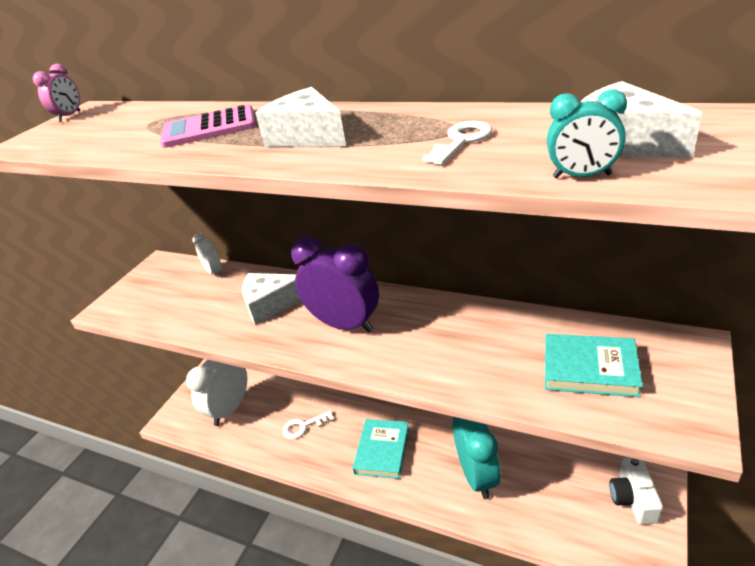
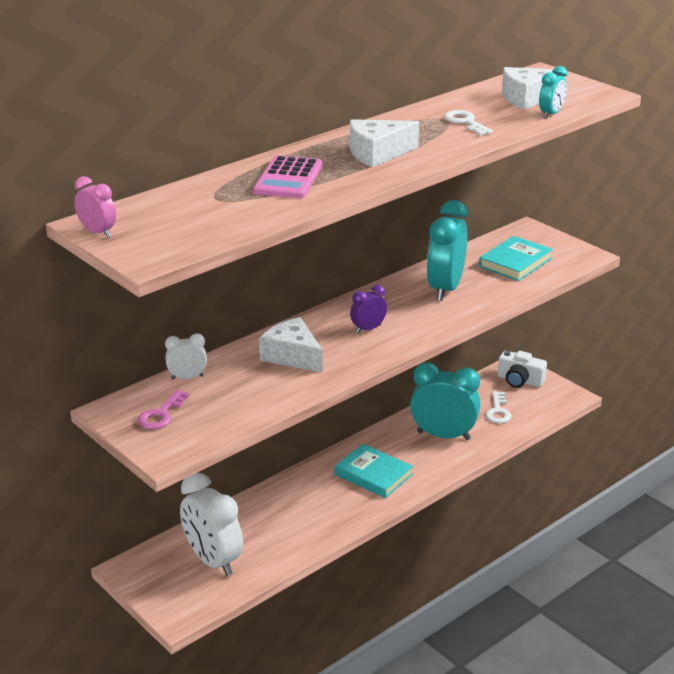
camera: 70 degrees left, 5 degrees down
white cheese [242,273,301,325] -> white cheese turned 120 degrees clockwise [259,317,323,372]
white key [283,410,334,439] -> white key moved to [486,391,511,423]
purple clock [291,236,379,333] -> purple clock [350,285,387,333], size x0.50
none -> pink key [138,389,190,429]
none -> turquoise clock [427,200,468,301]

